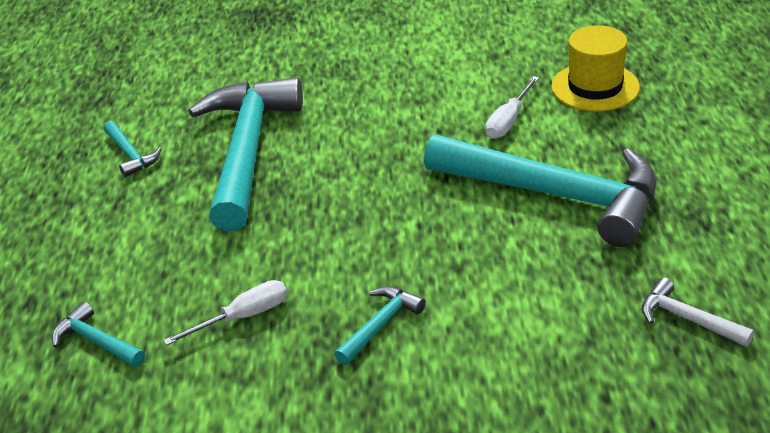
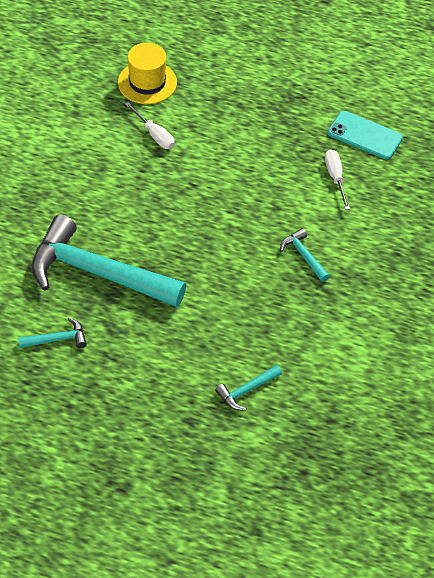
camera: 75 degrees left, 15 degrees up
white screwdriver [163,280,287,345] -> white screwdriver moved to [325,149,350,210]
turquoise hammer [424,134,656,247] -> none
white hammer [642,277,754,347] -> turquoise phone [328,111,403,159]

